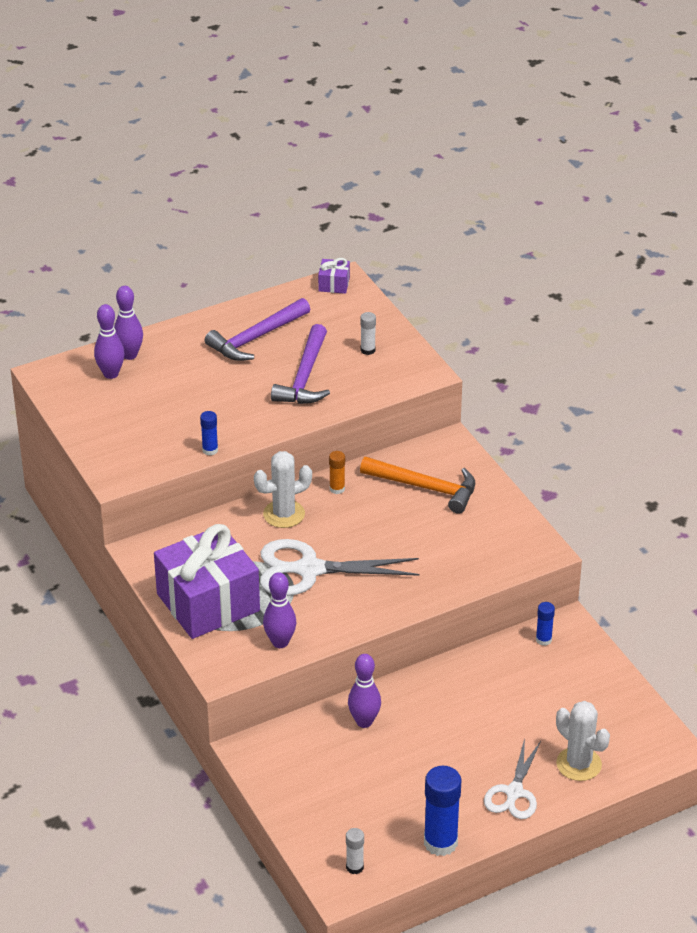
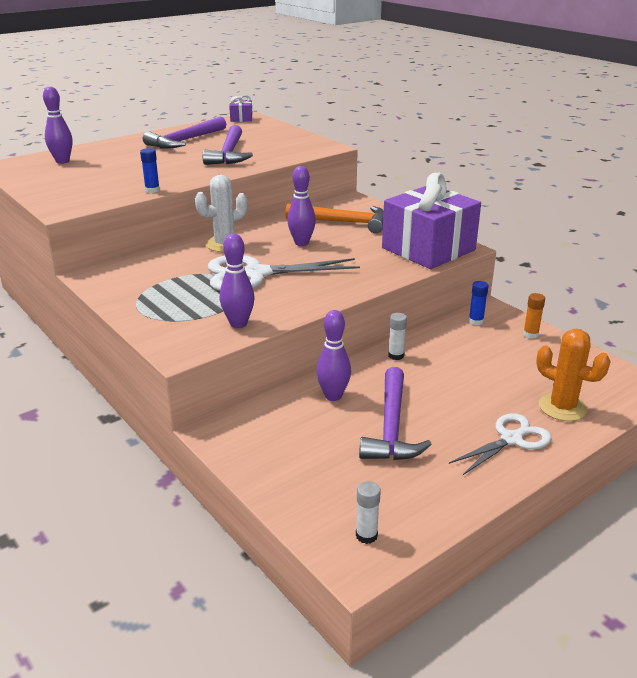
camera: 10 degrees left, 10 degrees down
purple bowling pin [114,286,143,360] -> purple bowling pin moved to [287,166,316,246]
purple gift [154,524,260,639] -> purple gift moved to [382,173,481,269]
orange glue stick [329,451,345,494] -> orange glue stick moved to [523,293,545,339]
white glue stick [360,312,376,355] -> white glue stick moved to [388,313,407,360]
blue glue stick [424,766,462,856] -> none
white scissors [484,738,541,819] -> white scissors turned 135 degrees counterclockwise [449,413,552,475]
white cactus [556,701,610,781] -> orange cactus [536,329,611,421]
none -> purple hammer [359,367,432,460]

